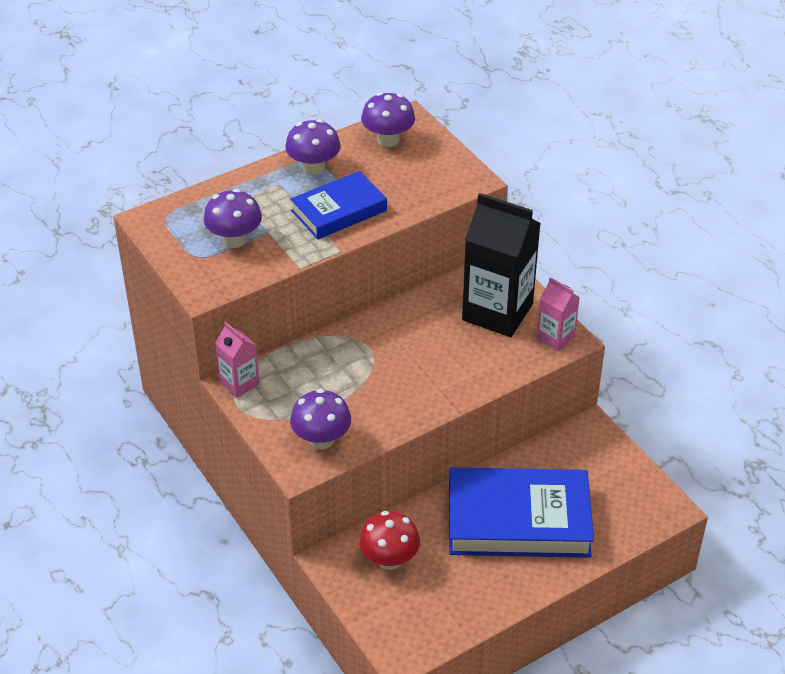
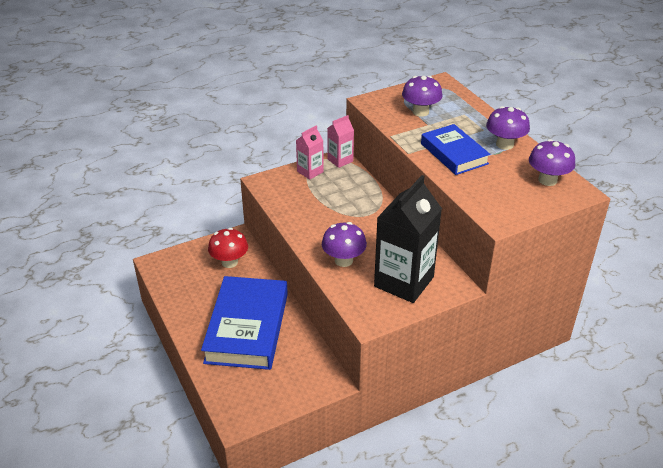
camera: 95 degrees right, 5 degrees down
purple mushroom [290,389,351,450] -> purple mushroom moved to [322,222,367,267]
pink carton [536,277,580,351] -> pink carton moved to [296,126,324,180]

